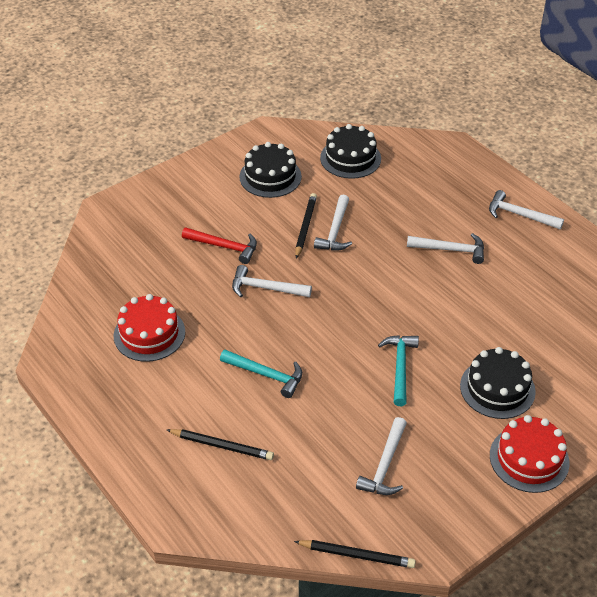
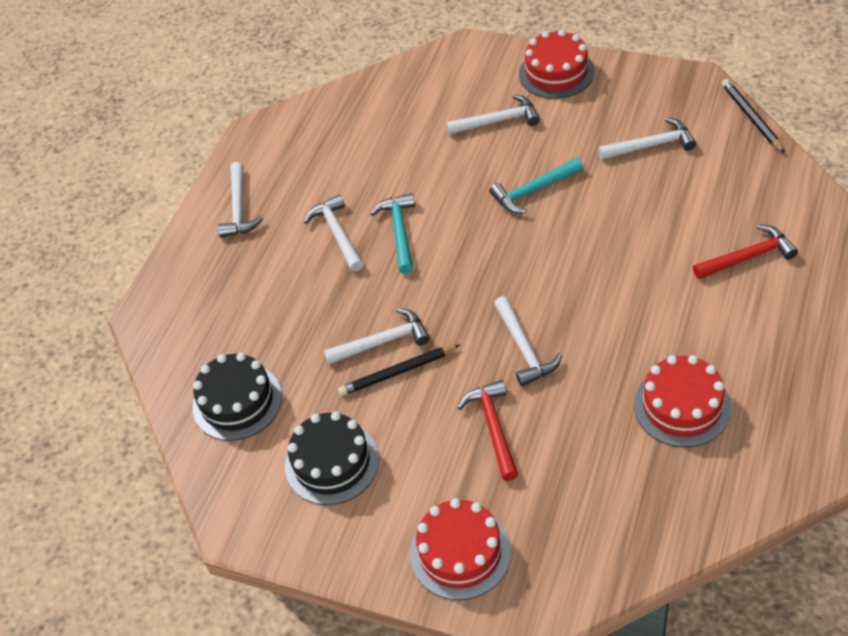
camera: 115 degrees left, 5 degrees up
black pencil [167,429,274,460] -> red hammer [693,224,798,279]
turquoise hammer [220,350,302,398] -> turquoise hammer moved to [371,193,415,274]
black cake [460,347,536,419] -> white hammer [446,94,540,135]
none -> red cake [410,498,511,600]

